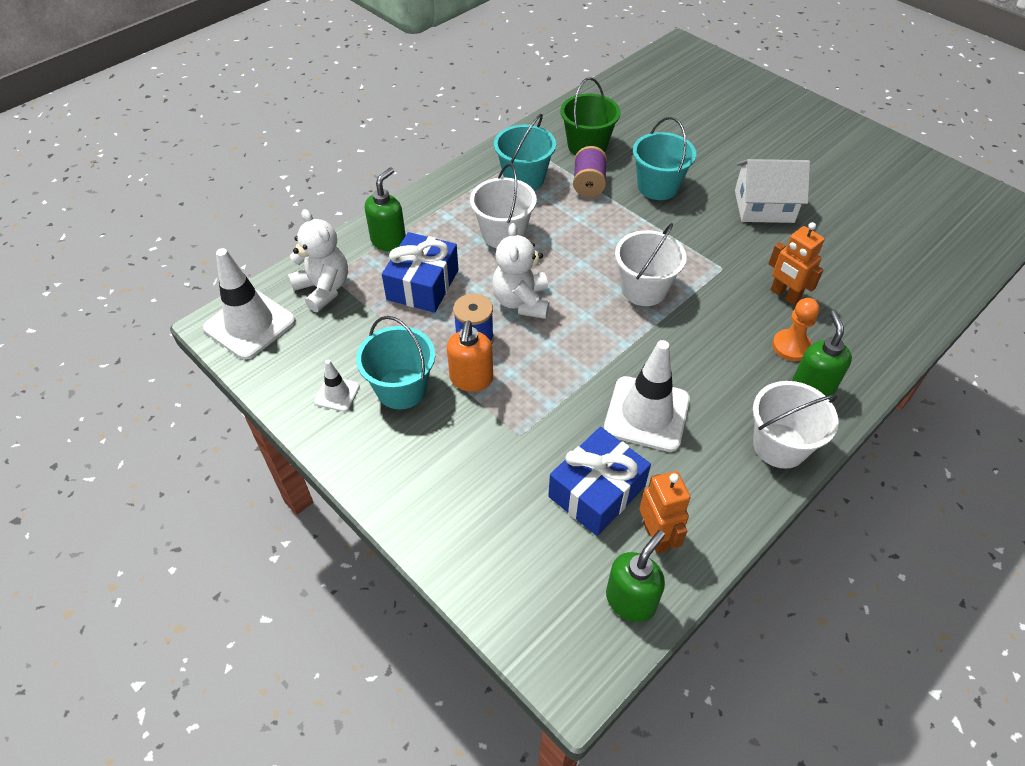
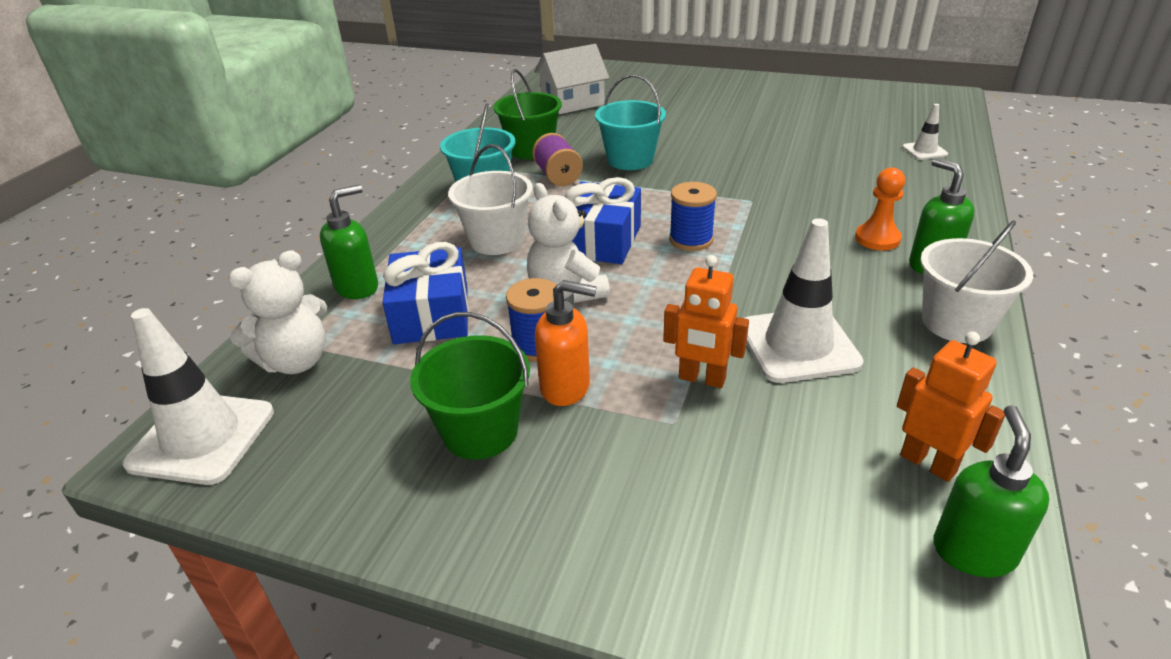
camera: 25 degrees left, 15 degrees down
white teddy bear [288,209,348,312] -> white teddy bear turned 120 degrees clockwise [228,250,327,374]
white traffic cone [314,360,360,412] -> white traffic cone moved to [902,104,948,160]
turquoise bucket [356,316,435,409] -> green bucket [410,312,530,460]
green soap dispenser [365,167,406,252] -> green soap dispenser turned 45 degrees clockwise [320,184,378,299]
orange soap dispenser [447,320,493,392] -> orange soap dispenser turned 60 degrees counterclockwise [535,280,597,406]
blue gift [548,427,651,536] -> blue gift moved to [565,177,641,264]
white bucket [615,223,687,306] -> blue spool [669,182,717,251]
white house [735,159,810,223] -> white house moved to [535,44,609,114]
orange robot [769,222,825,305] -> orange robot moved to [663,255,749,388]

